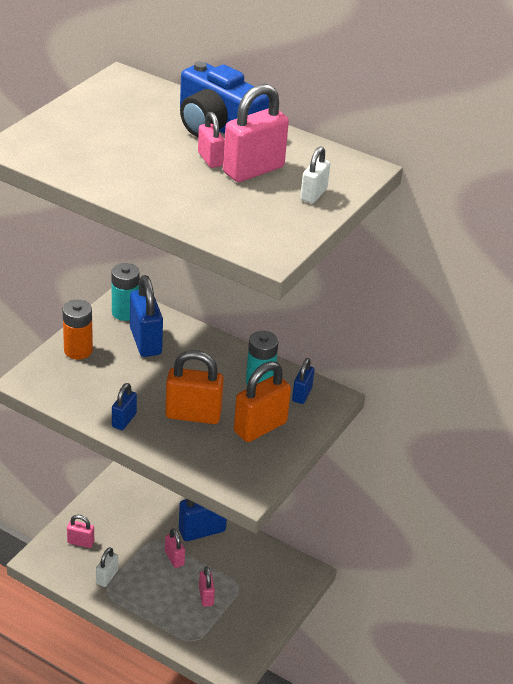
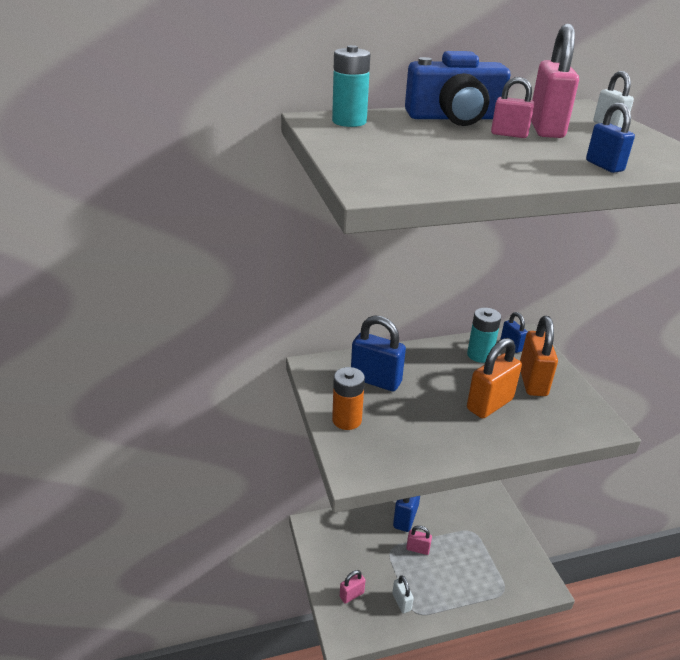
camera: 45 degrees left, 5 degrees down
turquoise battery [111,263,140,321] -> turquoise battery moved to [332,45,370,127]
blue padlock [112,383,137,430] -> blue padlock moved to [586,103,635,173]
pink padlock [199,566,215,607] -> none

